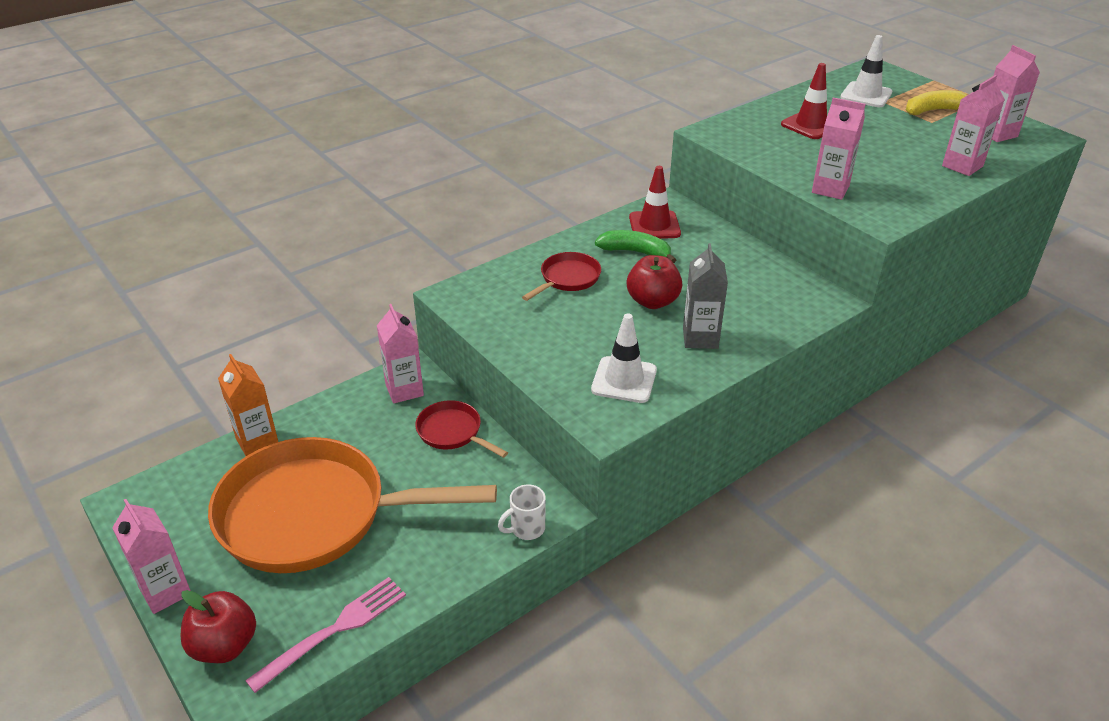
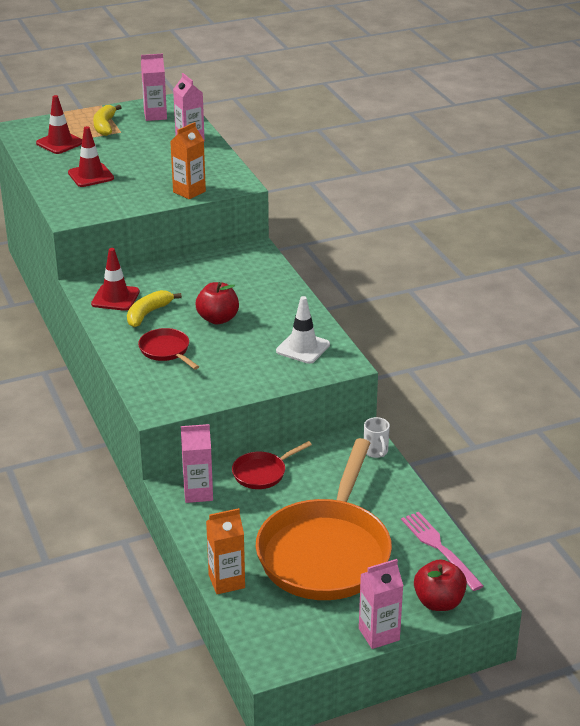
camera: 75 degrees left, 5 degrees down
green banana [595,230,676,263] -> yellow banana [127,290,182,327]
grey carton [683,243,728,349] -> none
pink carton [812,98,866,200] -> orange carton [170,122,206,199]
white traffic cone [840,35,892,107] -> red traffic cone [36,95,82,154]

